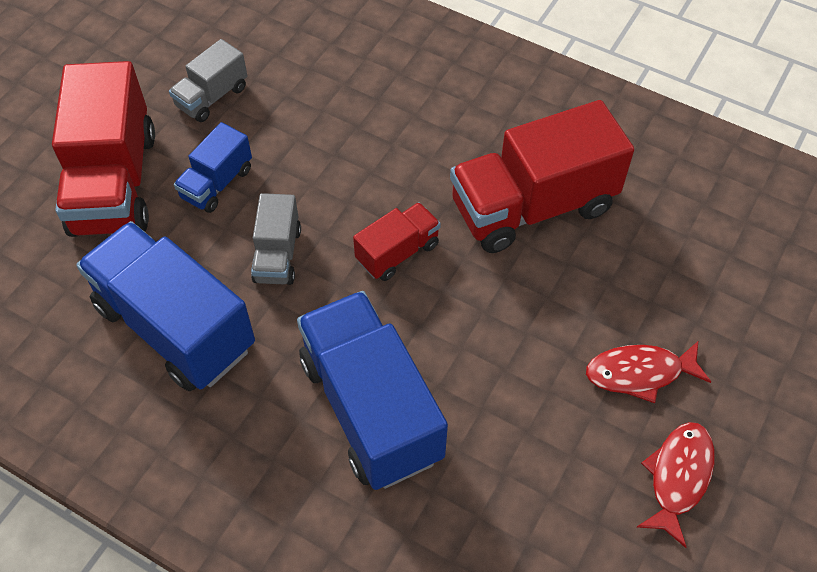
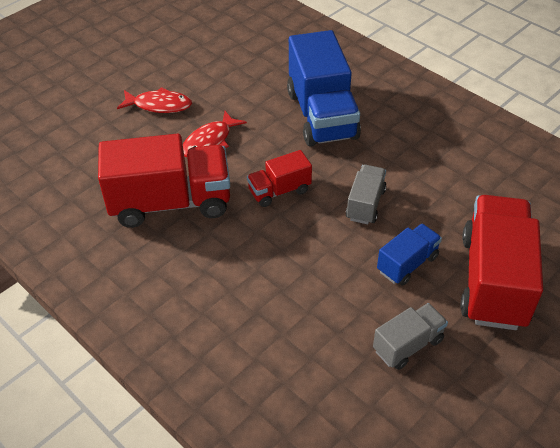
camera: 165 degrees left, 10 degrees down
blue truck [76,221,255,391] -> none
red fish [637,422,715,548] -> red fish moved to [183,111,247,157]

